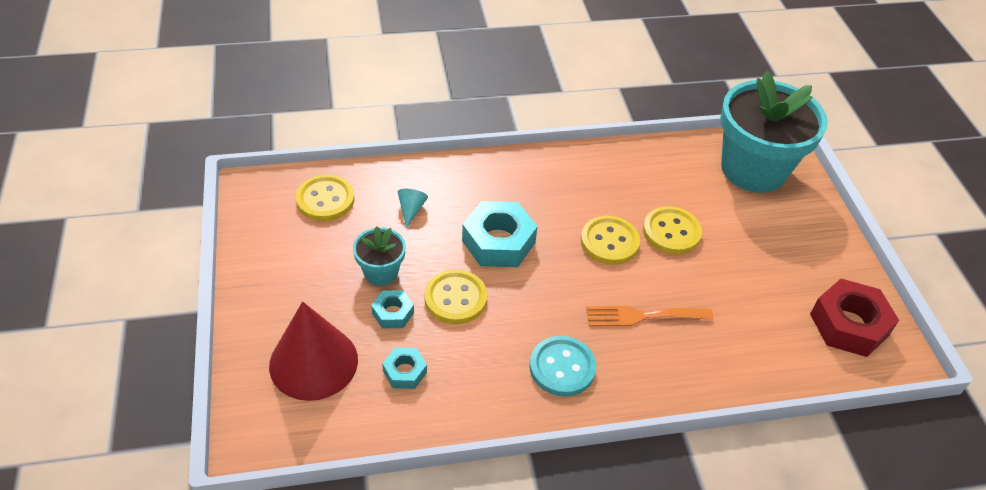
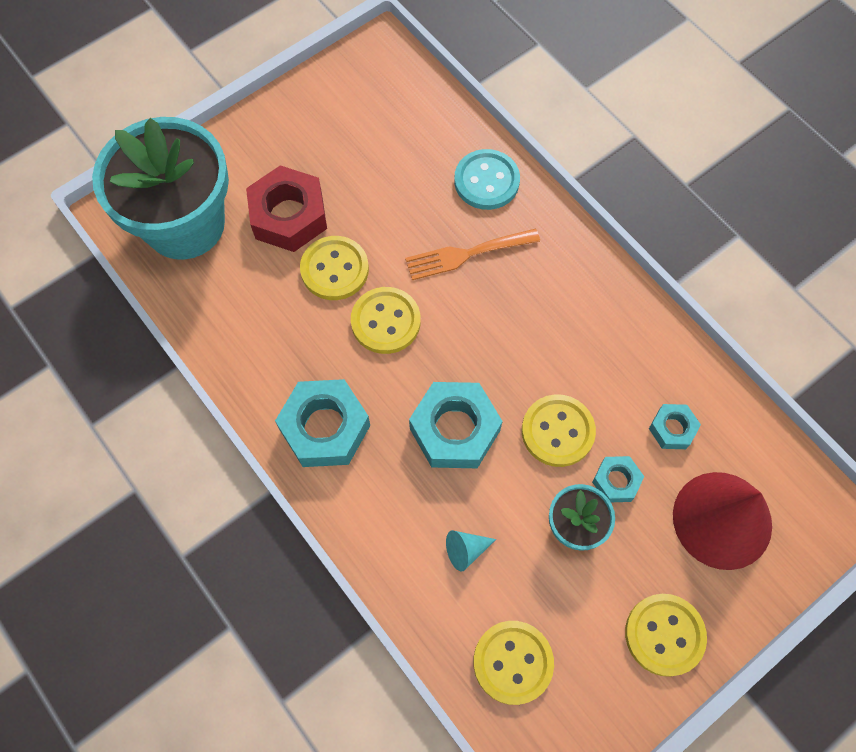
camera: 115 degrees left, 20 degrees up
turquoise button [530,336,596,397] -> turquoise button moved to [454,149,520,210]
orange fork [586,306,714,327] -> orange fork turned 105 degrees clockwise [405,229,540,280]
red nut [810,279,899,357] -> red nut moved to [246,165,327,252]
none -> turquoise nut [275,379,370,467]
none -> yellow button [625,594,707,677]

